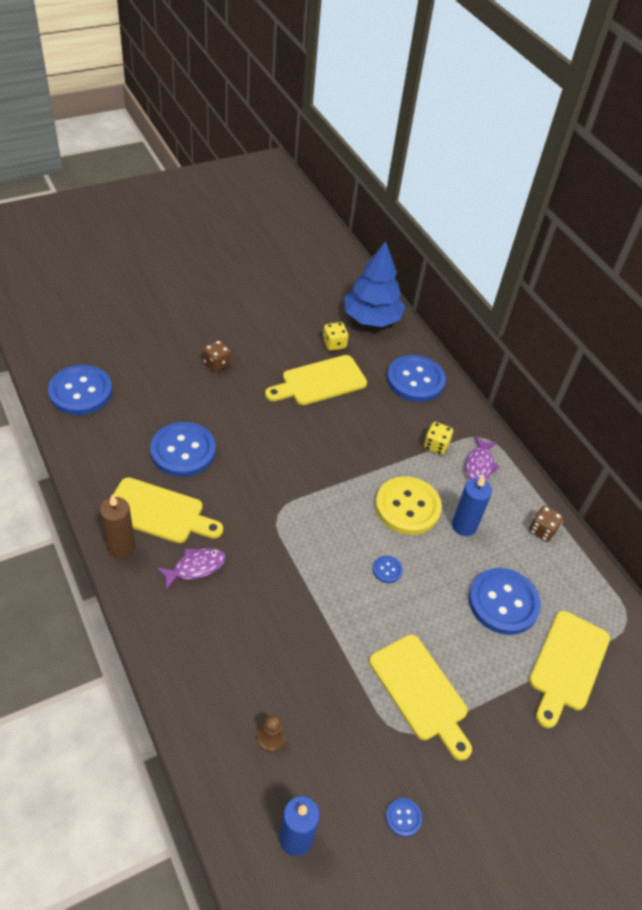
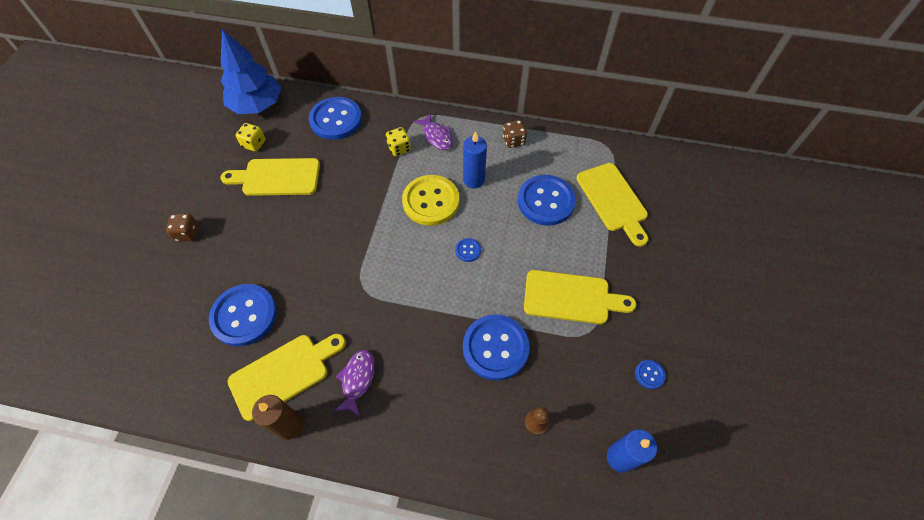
camera: 45 degrees left, 10 degrees up
blue button [48,365,112,415] -> blue button moved to [463,314,530,381]
yellow cutting board [265,355,367,405] -> yellow cutting board turned 75 degrees clockwise [221,158,320,196]

